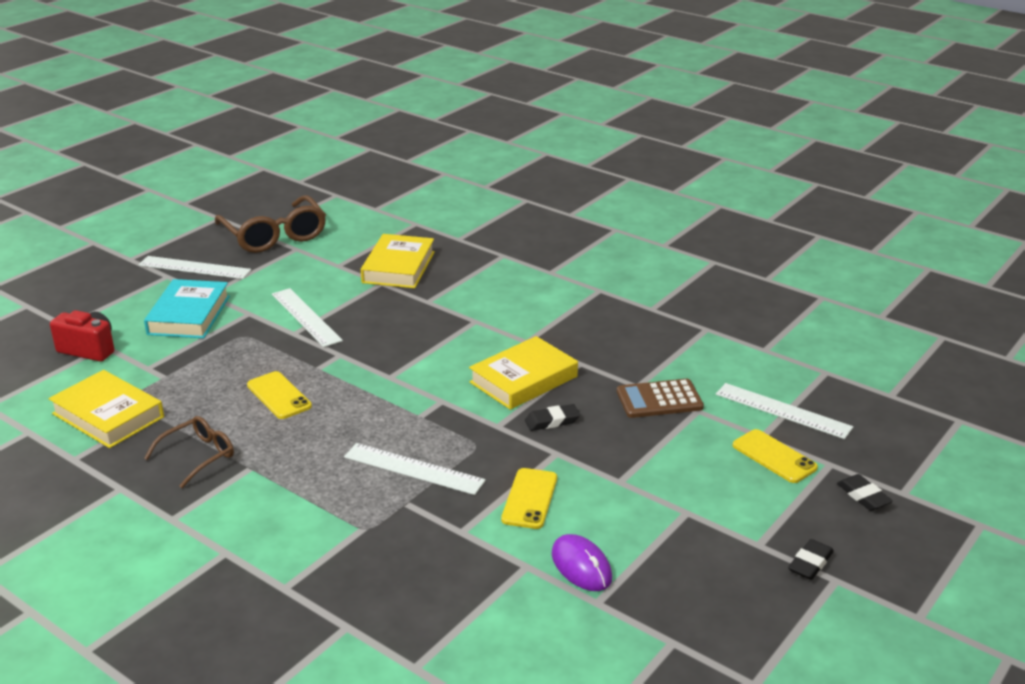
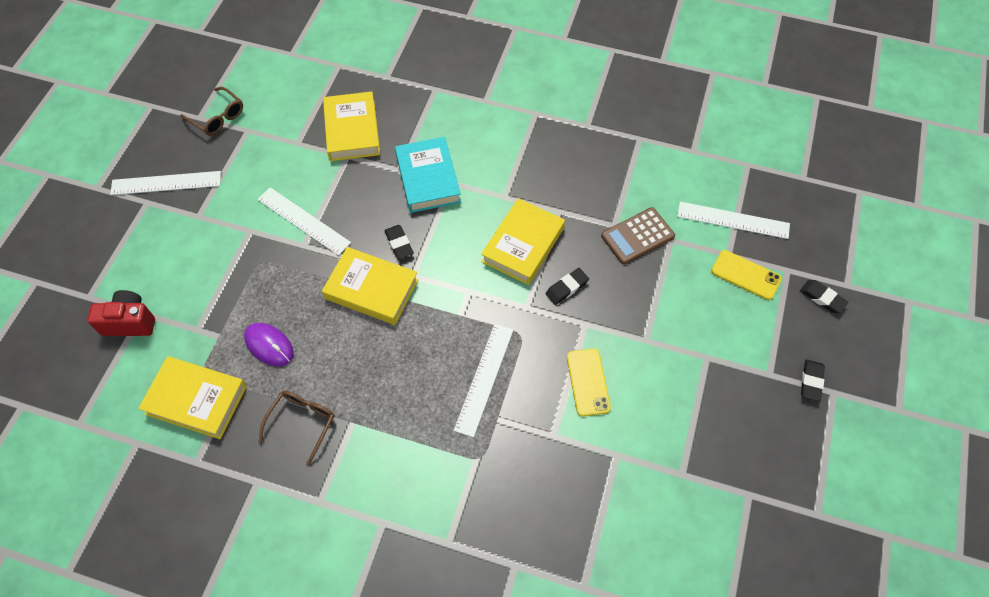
camera: 20 degrees left, 30 degrees up
turquoise book [144,279,230,338] -> turquoise book moved to [395,137,461,213]
brown glasses [215,195,326,253] -> brown glasses [180,87,243,135], size x0.57
yellow phone [247,371,312,419] -> none
white ruler [344,443,486,495] -> white ruler turned 75 degrees counterclockwise [454,324,513,438]
purple mouse [552,534,612,591] -> purple mouse moved to [244,323,294,366]
none -> yellow book [322,247,419,325]
none -> black eraser [384,225,414,259]

